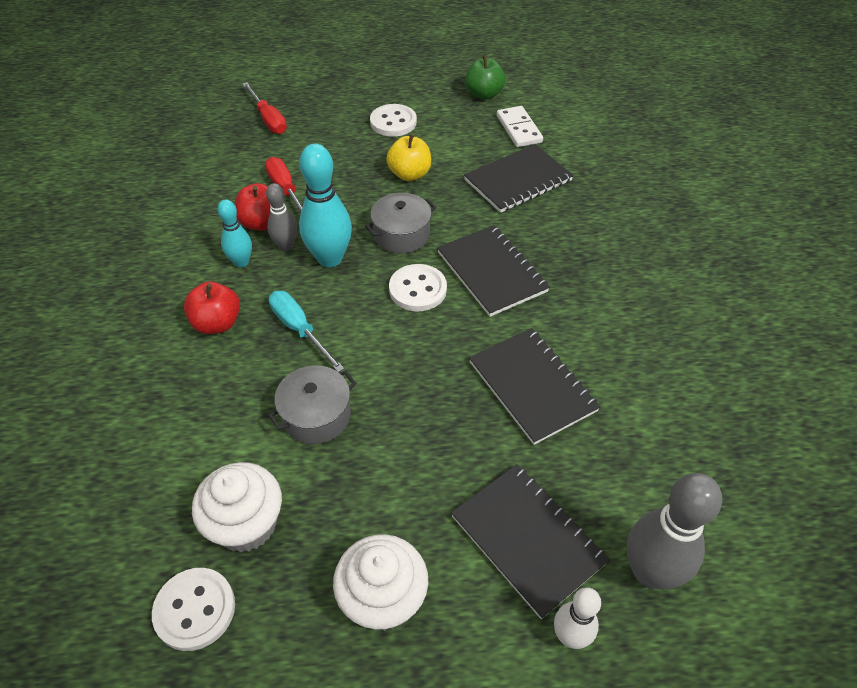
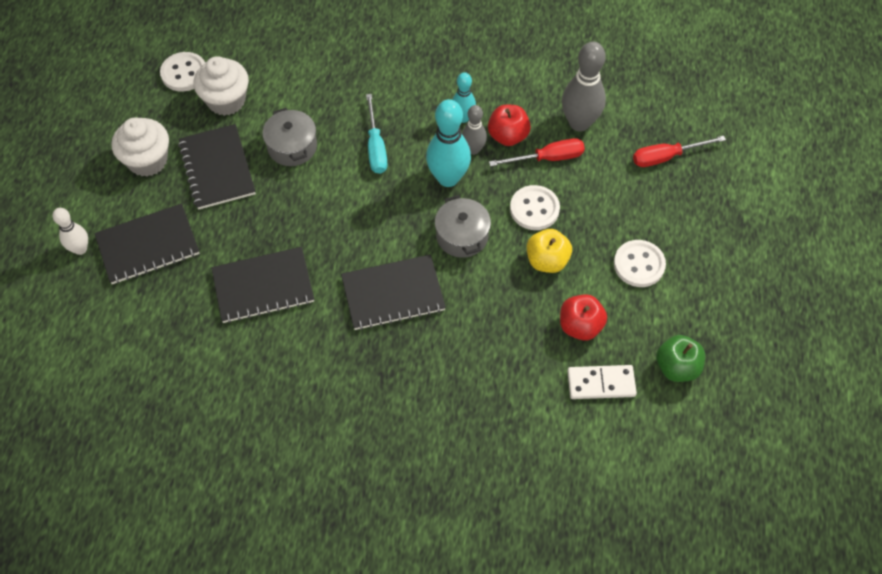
camera: 105 degrees right, 10 degrees up
red apple [184,282,240,334] -> red apple moved to [560,294,607,341]
turquoise screwdriver [269,291,344,372] -> turquoise screwdriver turned 105 degrees clockwise [366,94,388,174]
white button [389,264,447,311] -> white button moved to [510,185,560,230]
black notebook [464,144,574,213] -> black notebook moved to [178,124,256,210]
grey bowling pin [627,473,722,589] -> grey bowling pin moved to [562,42,606,131]

